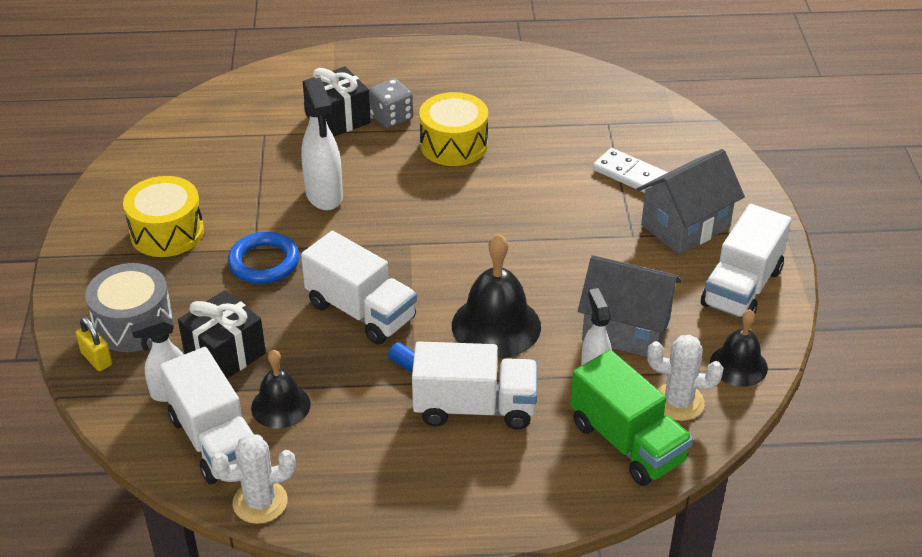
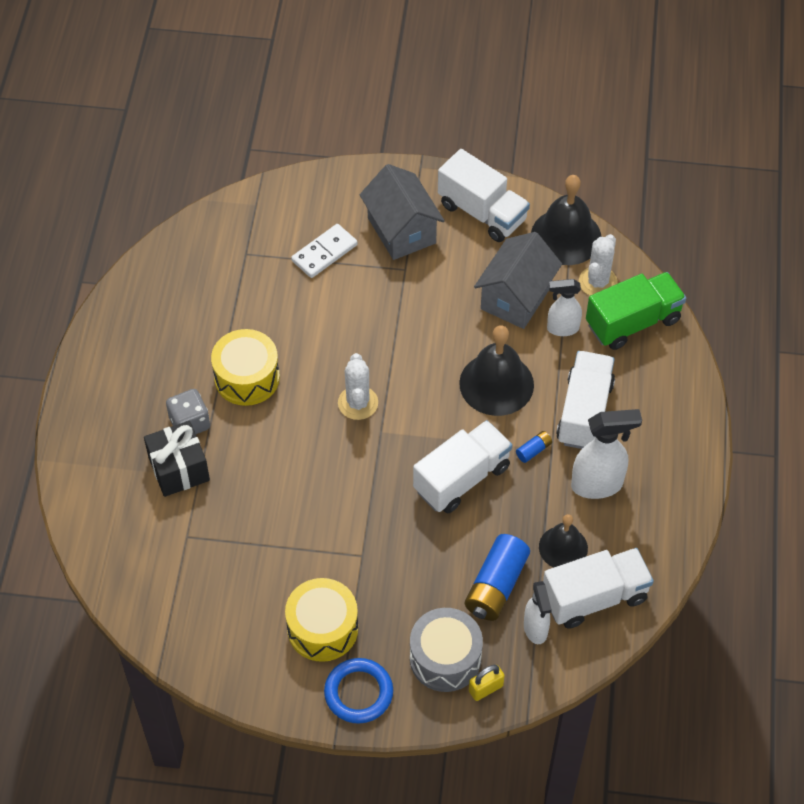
camera: 80 degrees left, 15 degrees up
black gift [178,290,266,379] -> blue battery [465,534,530,621]
white cactus [211,434,296,524] -> white cactus moved to [338,353,378,420]
blue ring [228,232,299,284] -> blue ring moved to [324,658,393,724]
white spray bottle [301,78,343,210] -> white spray bottle moved to [571,409,642,499]
black bell [710,309,768,387] -> black bell [531,175,601,265], size x1.61

